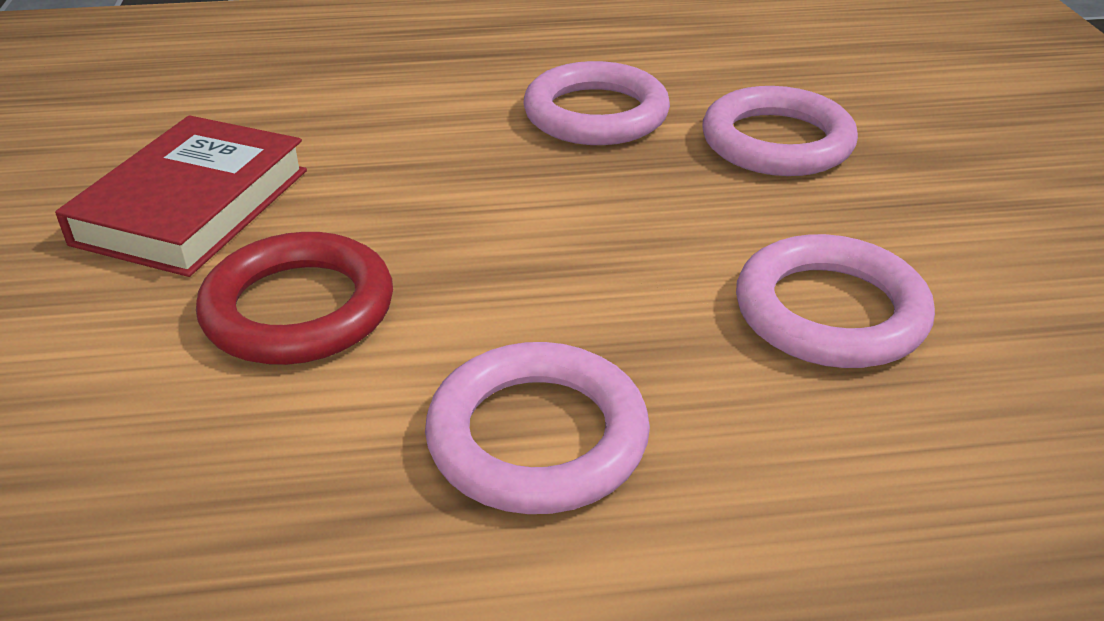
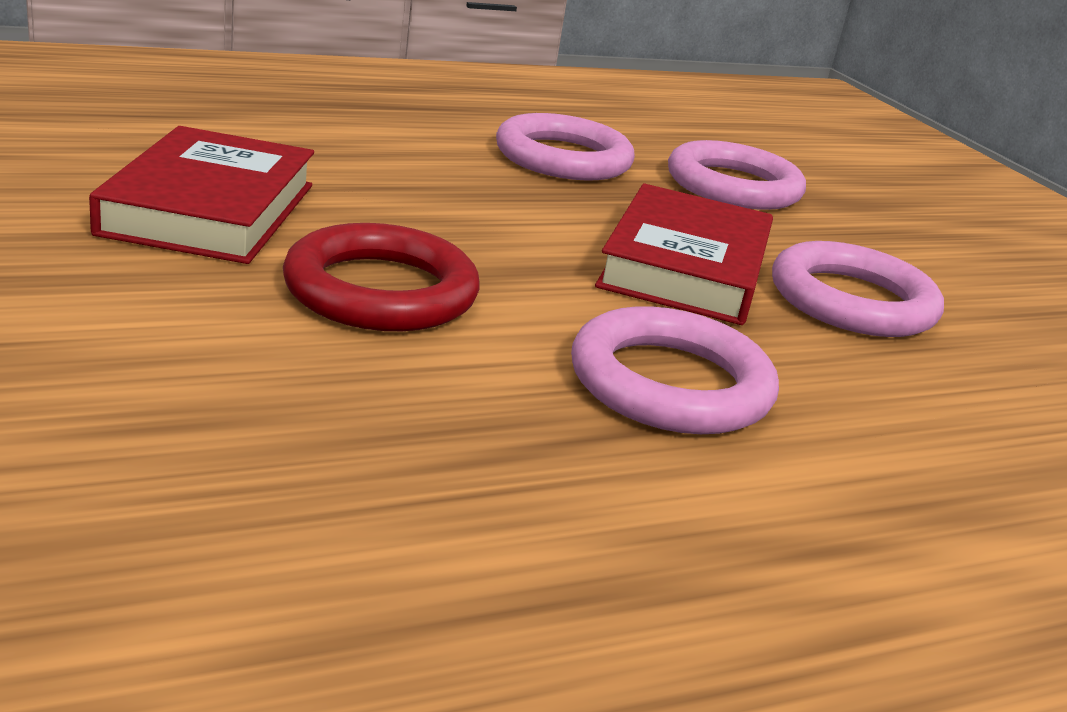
camera: 20 degrees left, 10 degrees down
none -> red book [595,183,773,325]

